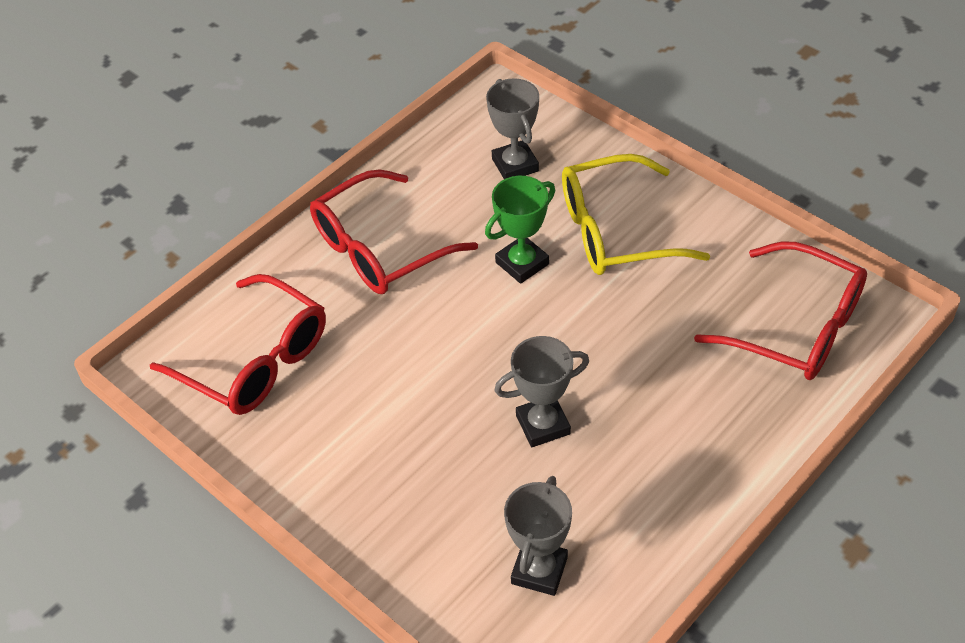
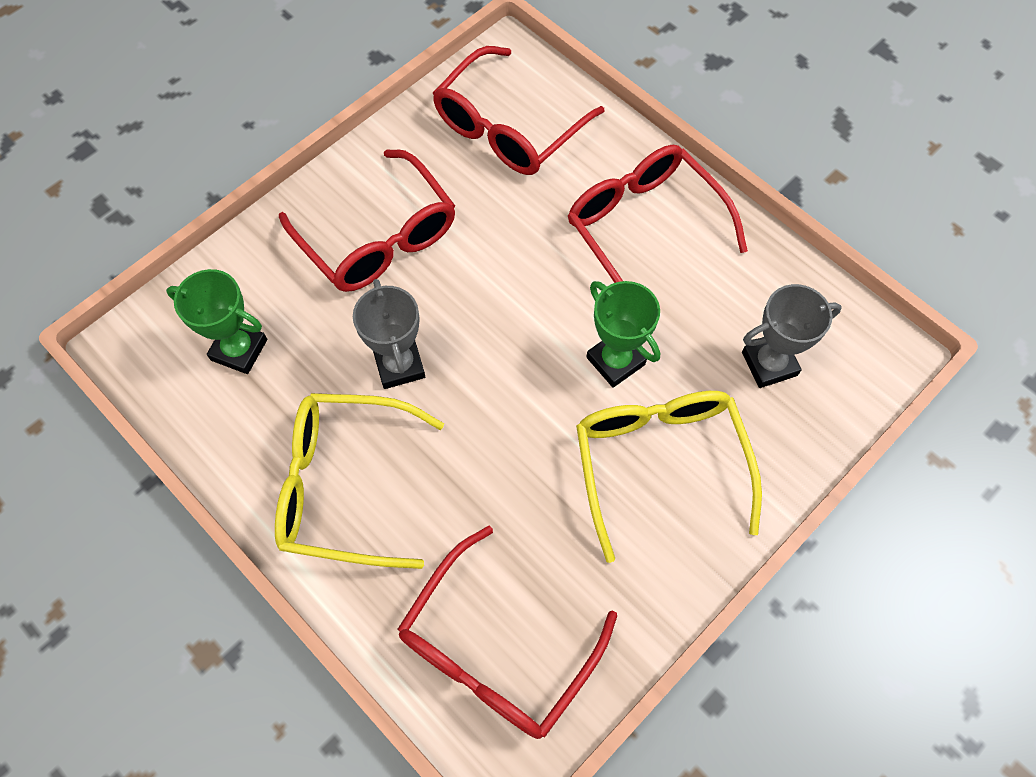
camera: 90 degrees right, 15 degrees up
grey trophy [504,476,572,596] -> green trophy [166,269,267,374]
none -> yellow glasses [275,393,444,569]
none -> red glasses [279,150,455,292]

